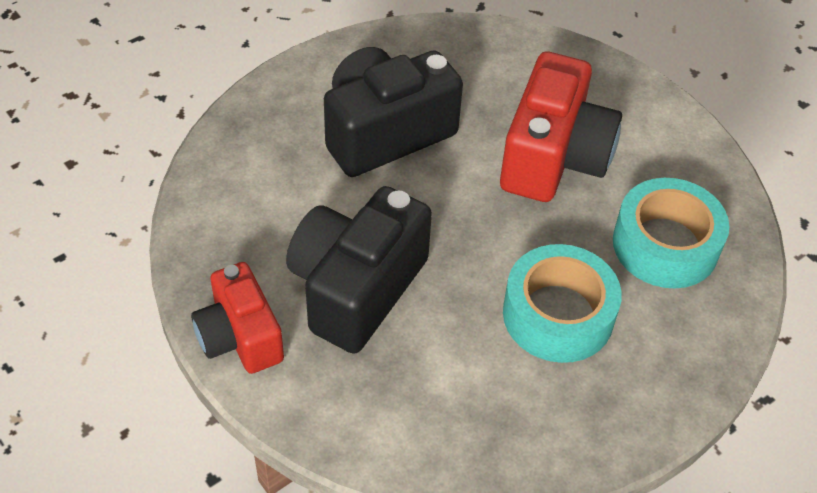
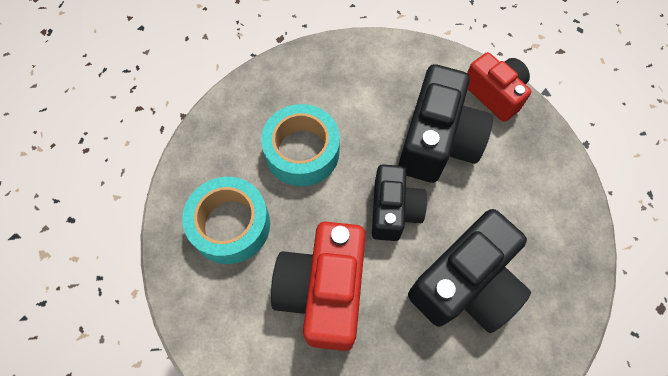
camera: 170 degrees right, 15 degrees up
none -> black camera [372,164,427,241]

